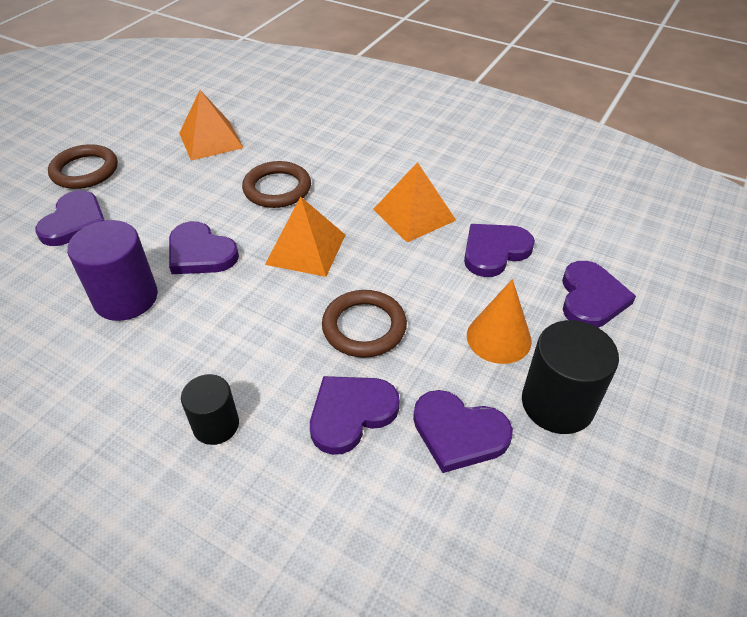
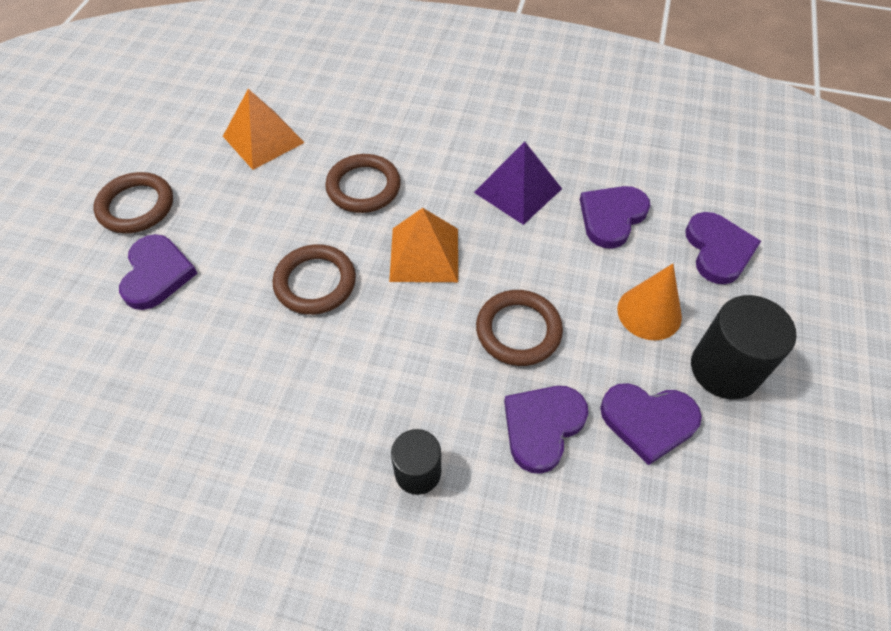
camera: 15 degrees left, 10 degrees up
purple cylinder [67,220,158,321] -> none
purple heart [169,221,239,274] -> brown ring [273,244,356,315]
orange pyramid [373,162,456,242] -> purple pyramid [474,141,562,225]

